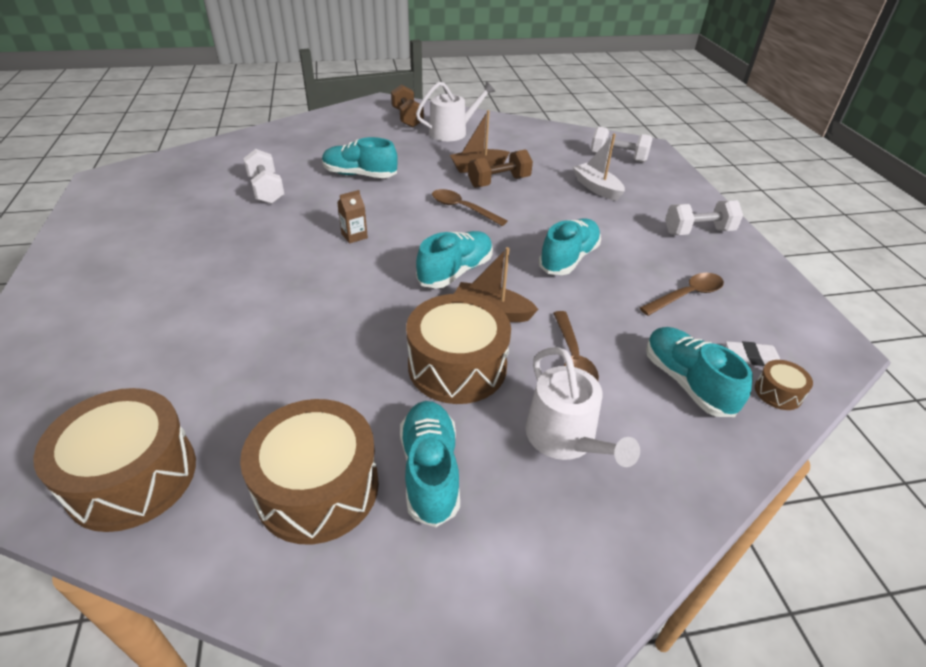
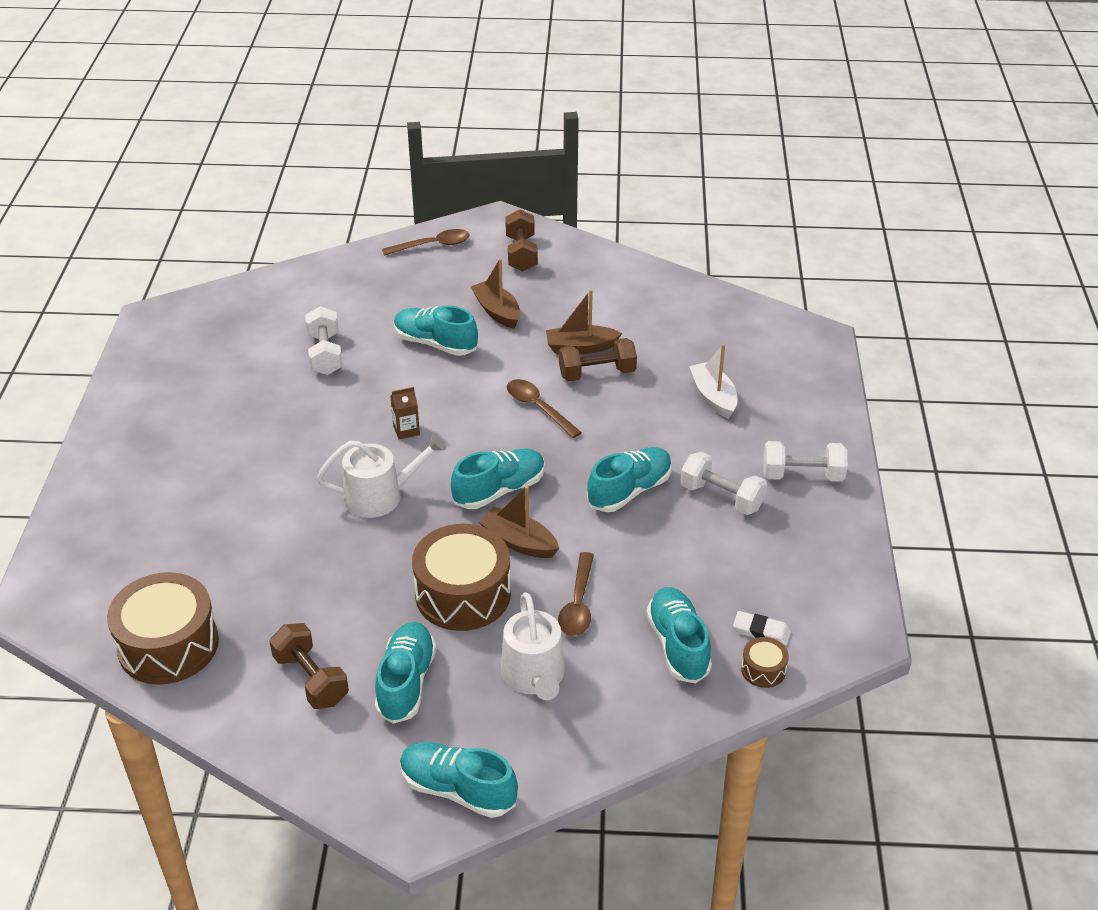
camera: 15 degrees right, 0 degrees up
brown drum [240,399,379,545] -> brown dumbbell [269,623,349,709]
white watering can [416,81,495,141] -> white watering can moved to [317,434,446,518]
white dumbbell [591,126,652,162] -> white dumbbell moved to [680,452,767,515]
brown spoon [640,273,724,316] -> brown spoon moved to [382,229,470,255]
none -> turquoise shoe [400,742,518,818]
none -> brown boat [471,259,520,329]

